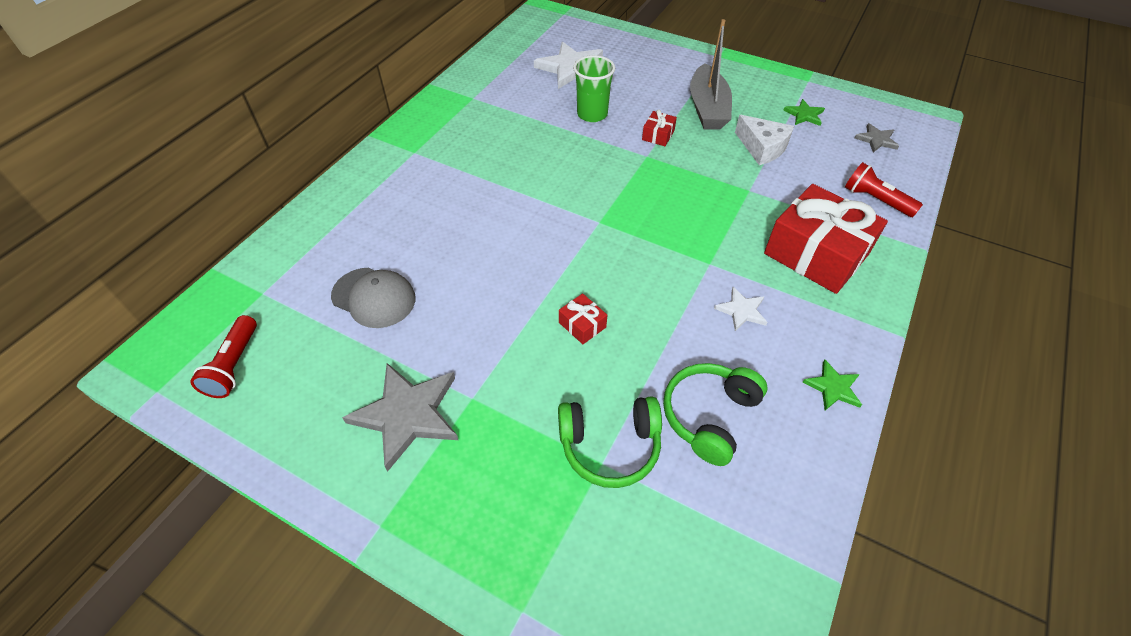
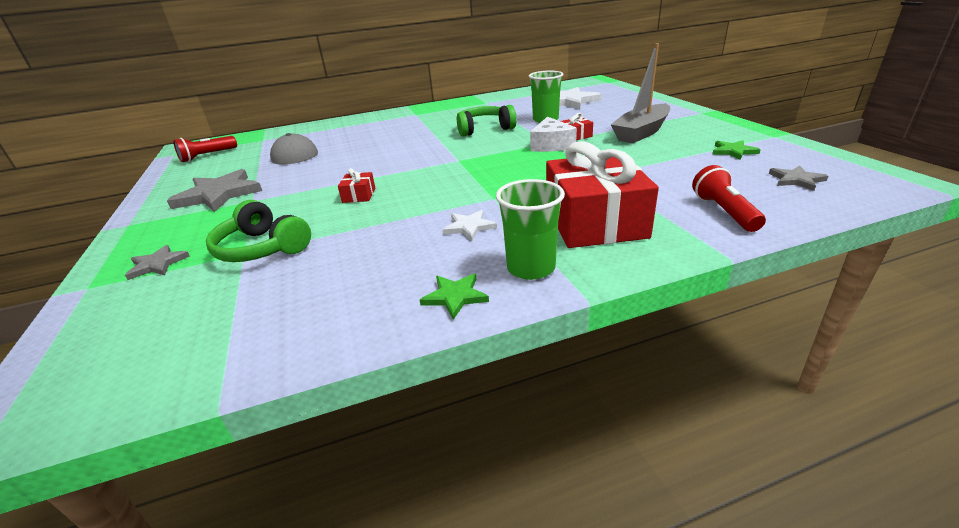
camera: 45 degrees right, 20 degrees down
green headphones [663,363,767,466] -> green headphones moved to [457,105,517,137]
white cheese [735,115,794,165] -> white cheese moved to [530,116,577,152]
none -> grey star [125,245,190,280]
none -> green cup [496,179,565,280]

